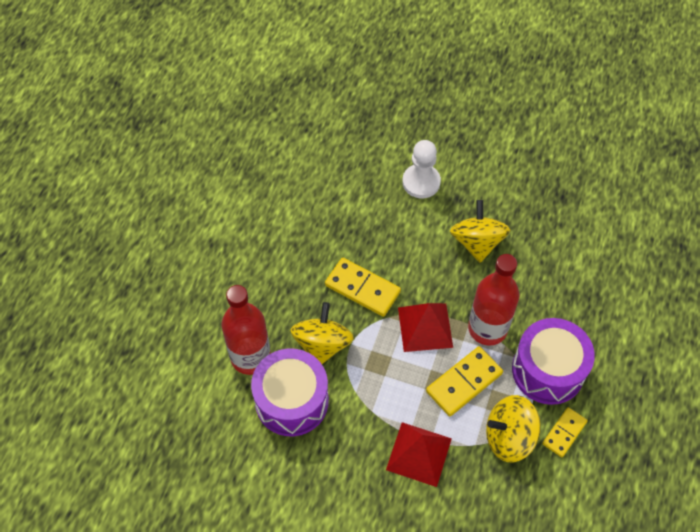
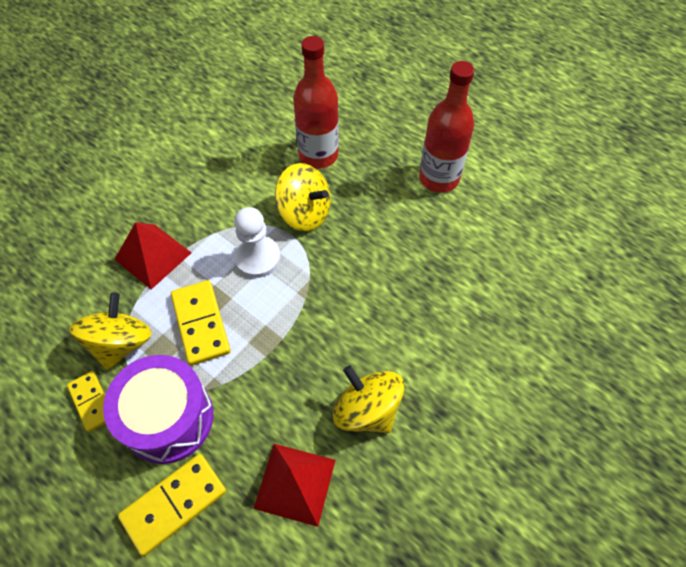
camera: 110 degrees right, 0 degrees up
purple drum [251,349,329,436] -> none
yellow domino [325,258,401,317] -> yellow domino moved to [118,454,226,556]
red pyramid [398,303,453,352] -> red pyramid moved to [253,444,336,527]
white pawn [402,140,441,198] -> white pawn moved to [234,207,280,278]
yellow spinning top [450,200,510,263] -> yellow spinning top turned 150 degrees counterclockwise [333,366,405,433]
red bottle [468,254,519,346] -> red bottle moved to [419,61,474,193]

